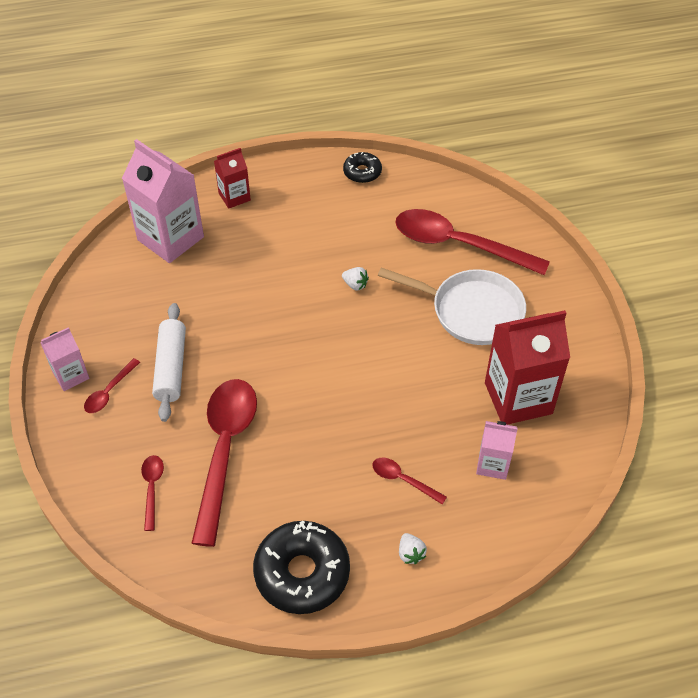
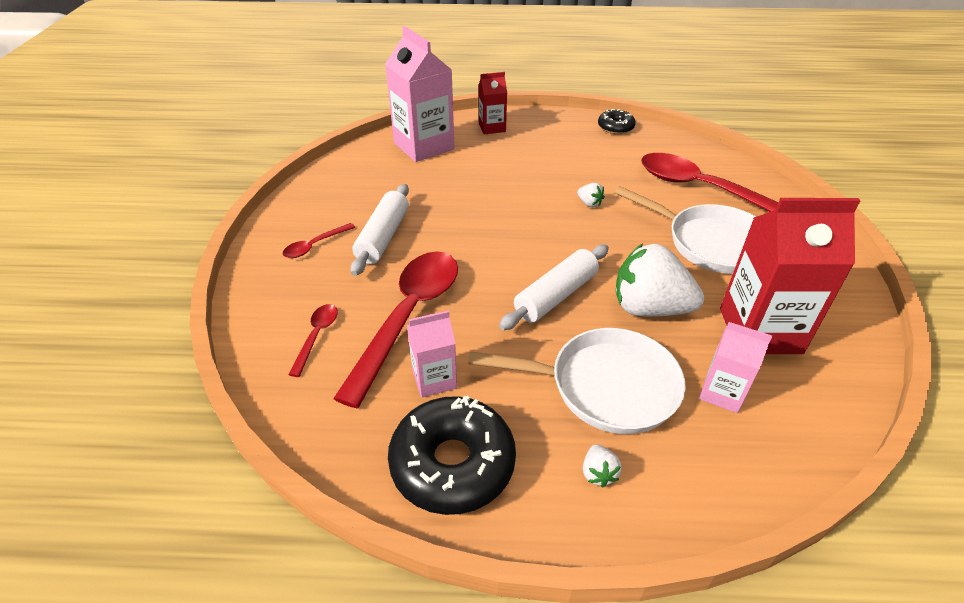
camera: 15 degrees right, 10 degrees down
pink carton [40,327,89,391] -> pink carton moved to [407,310,457,398]
red spoon [372,458,447,505] -> white pan [468,328,686,434]
none -> white rolling pin [499,245,609,330]
none -> white strawberry [616,243,704,317]

